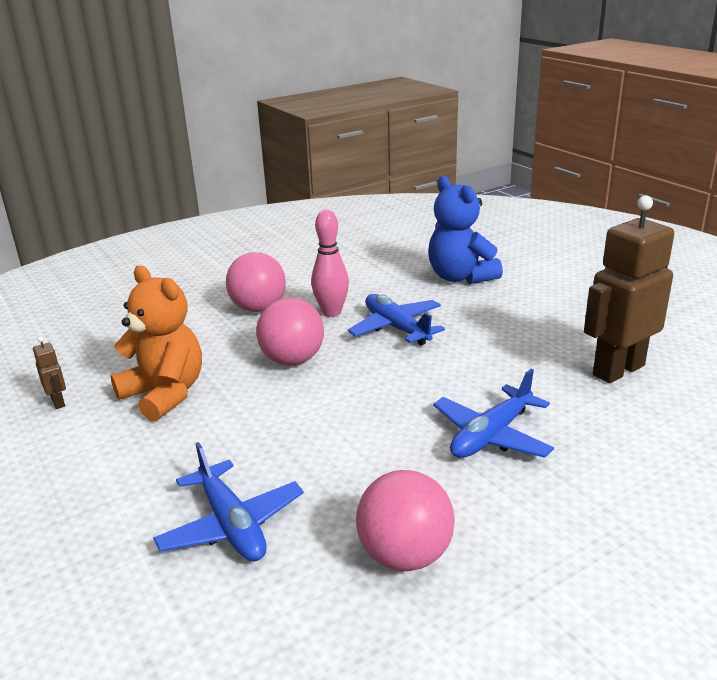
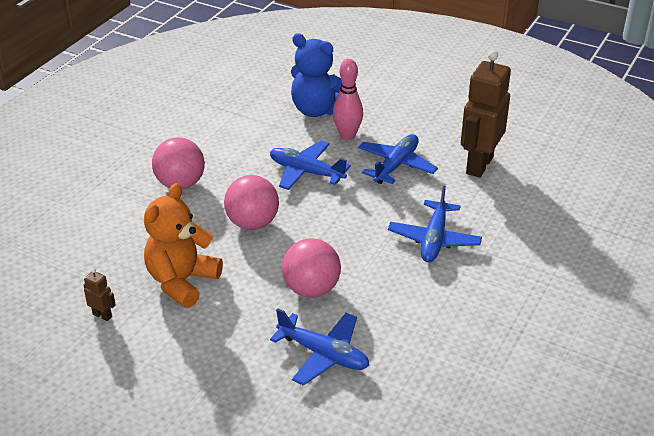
camera: 30 degrees left, 10 degrees up
orange teddy bear [110,265,202,422] -> orange teddy bear turned 75 degrees counterclockwise [144,183,223,308]
pink bowling pin [311,210,349,317] -> pink bowling pin moved to [333,59,363,140]
pink ball [356,470,455,571] -> pink ball moved to [282,238,341,298]
none -> blue plane [358,134,438,184]

